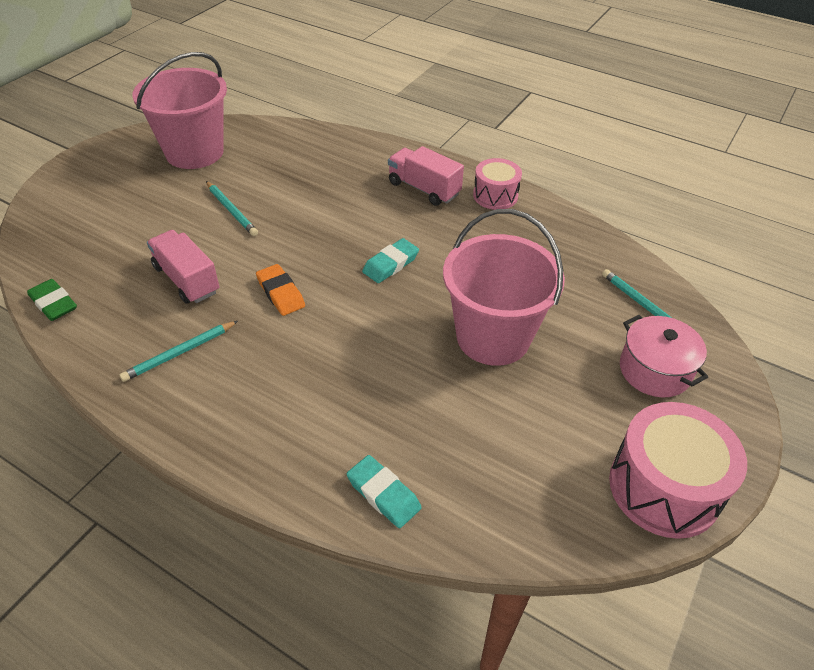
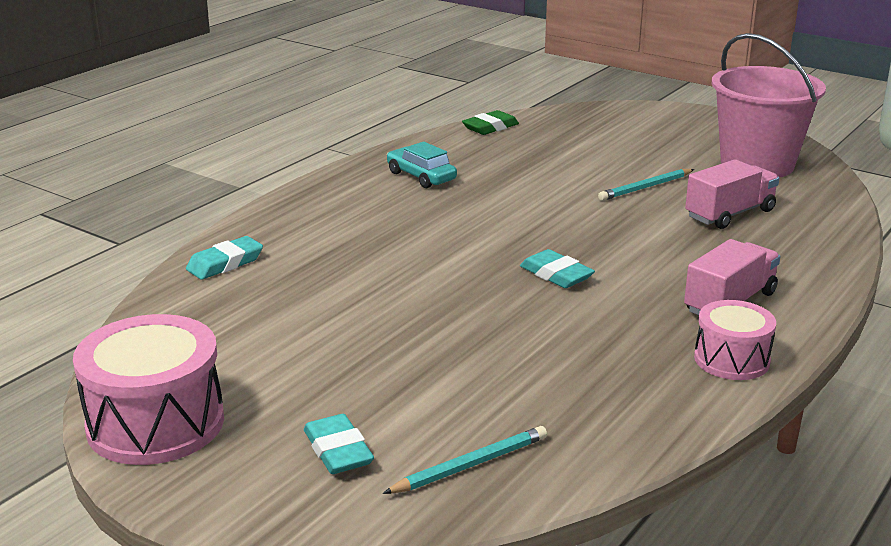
camera: 95 degrees right, 20 degrees down
turquoise pencil [119,321,238,382] -> turquoise car [387,142,457,188]
pink truck [147,230,220,304] -> pink truck moved to [685,159,779,229]
orange eraser [256,264,305,316] -> none
pink bucket [443,209,565,366] -> none
pink pot [620,315,708,397] -> turquoise eraser [304,414,374,474]

